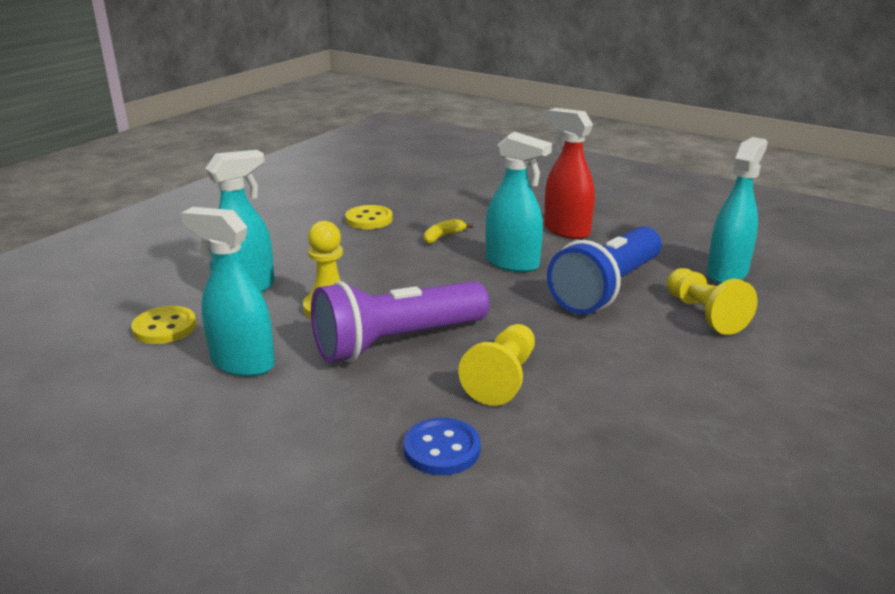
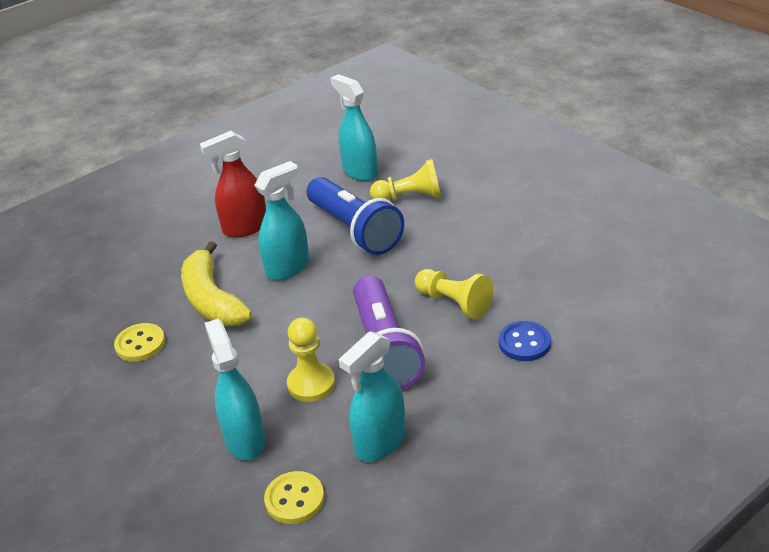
camera: 70 degrees left, 10 degrees up
yellow banana [423,219,473,244] -> yellow banana [181,241,252,326], size x2.33

